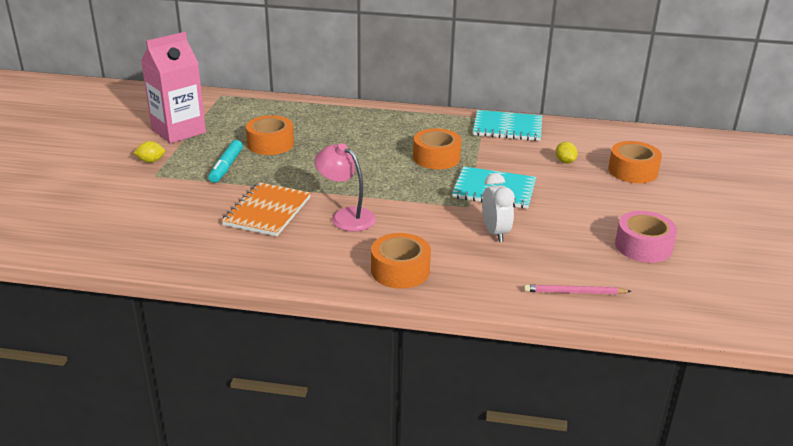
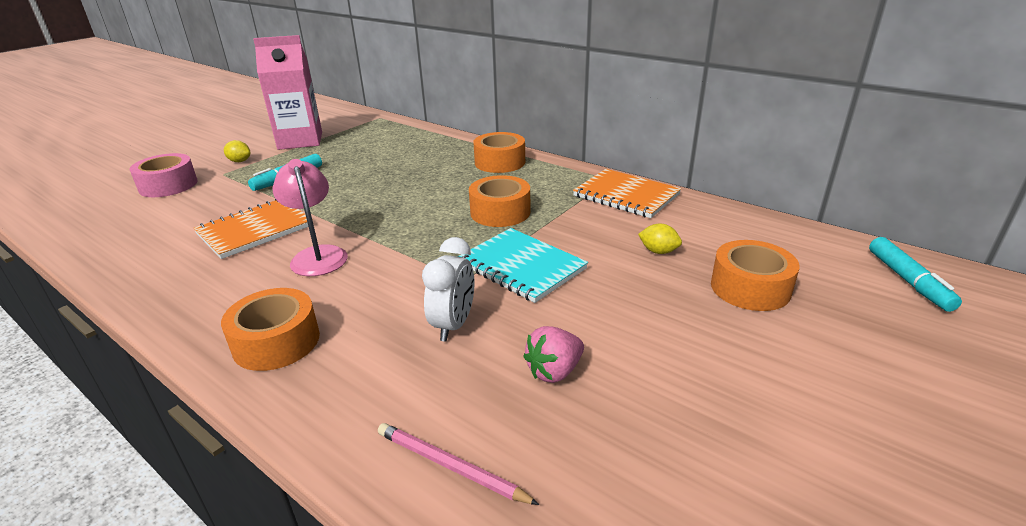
camera: 30 degrees right, 0 degrees up
orange tape [246,115,294,155] -> orange tape moved to [473,132,525,173]
turquoise notebook [473,110,542,141] -> orange notebook [573,169,681,218]
yellow lemon [556,142,578,163] -> yellow lemon turned 75 degrees counterclockwise [638,224,682,254]
pink tape [615,211,677,263] -> pink tape moved to [129,153,197,197]
none -> pink strawberry [523,326,584,383]
none -> turquoise marker [869,237,962,312]

